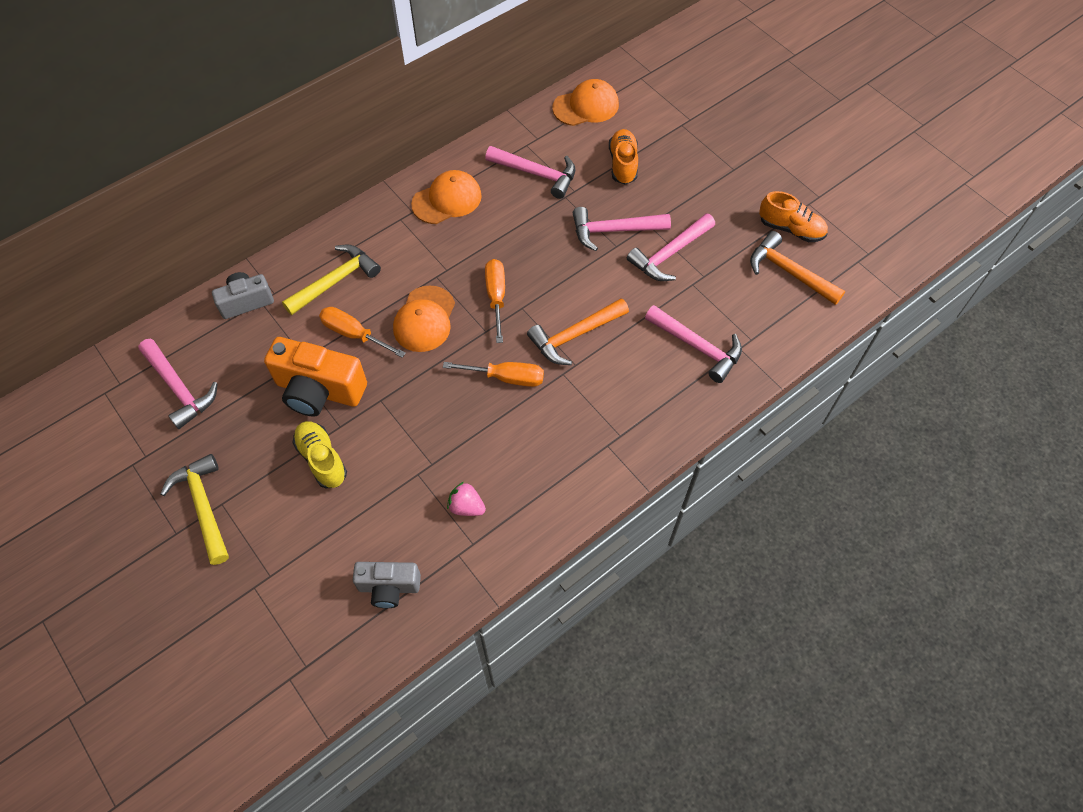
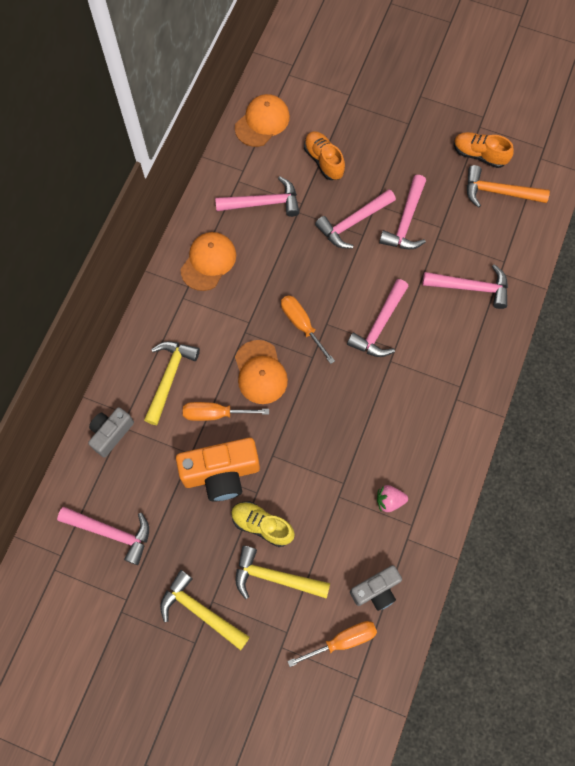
camera: 30 degrees left, 10 degrees up
orange screwdriver [443,362,544,387] -> orange screwdriver moved to [287,621,377,667]
orange hammer [527,298,629,365] -> pink hammer [347,279,408,357]
orange shoe [759,191,828,242] -> orange shoe turned 150 degrees counterclockwise [454,132,514,168]
none -> yellow hammer [236,546,330,599]

